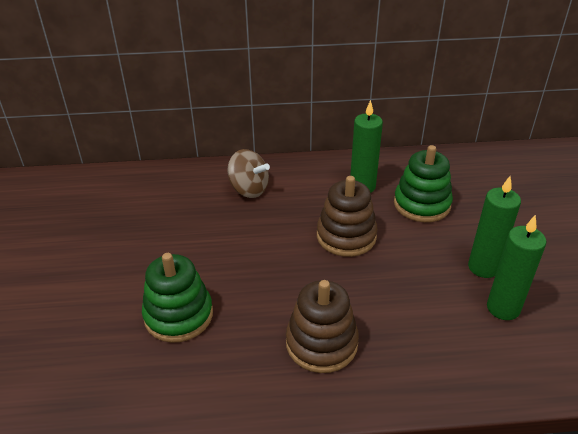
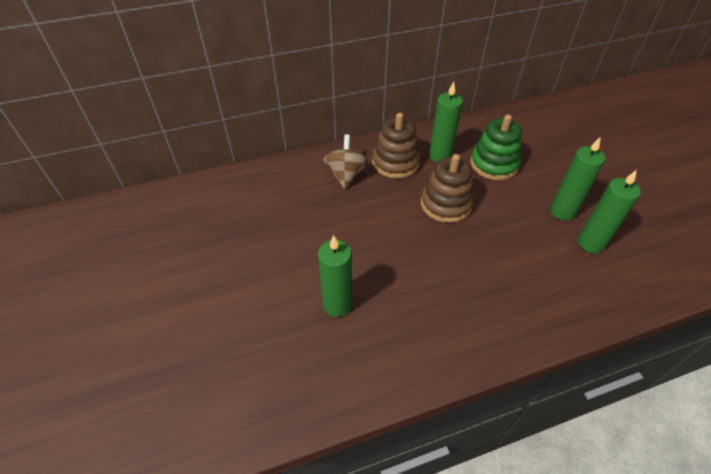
camera: 15 degrees left, 10 degrees up
green stacking toy [142,253,213,343] -> green candle [318,235,352,317]
brown spinning top [227,149,270,198] -> brown spinning top turned 105 degrees counterclockwise [324,134,368,189]
brown stacking toy [286,280,359,373] -> brown stacking toy moved to [372,113,420,179]

